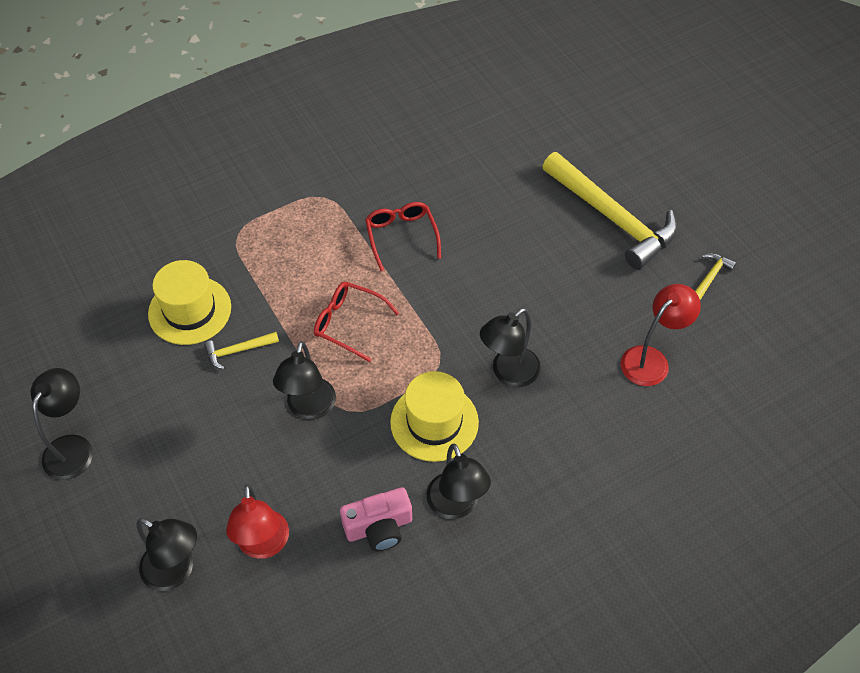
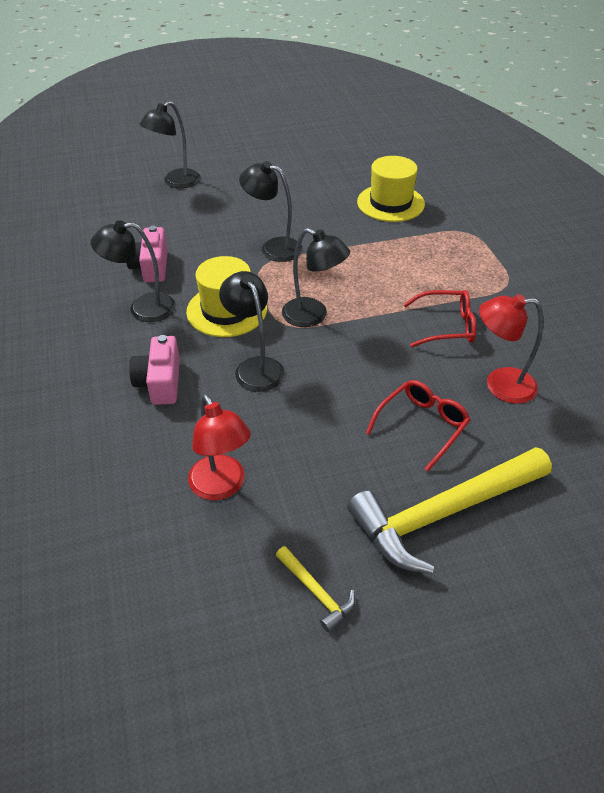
camera: 105 degrees right, 10 degrees down
black lamp [31,368,93,480] -> black lamp moved to [282,228,350,327]
yellow hammer [204,332,279,370] -> none
red lamp [226,484,289,559] -> red lamp moved to [479,294,543,404]
red glasses [314,282,399,362] -> red glasses moved to [366,380,470,471]
none -> pink camera [129,335,180,405]

